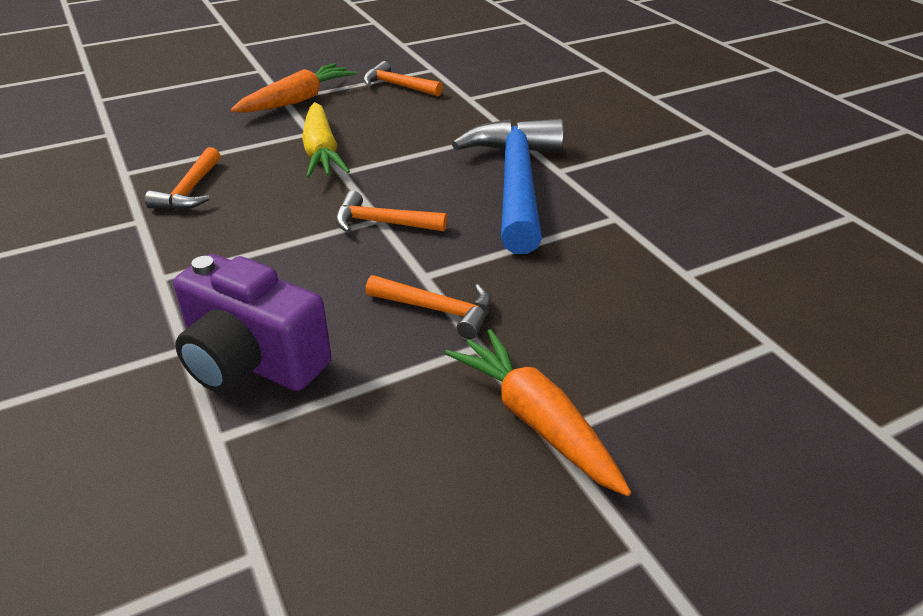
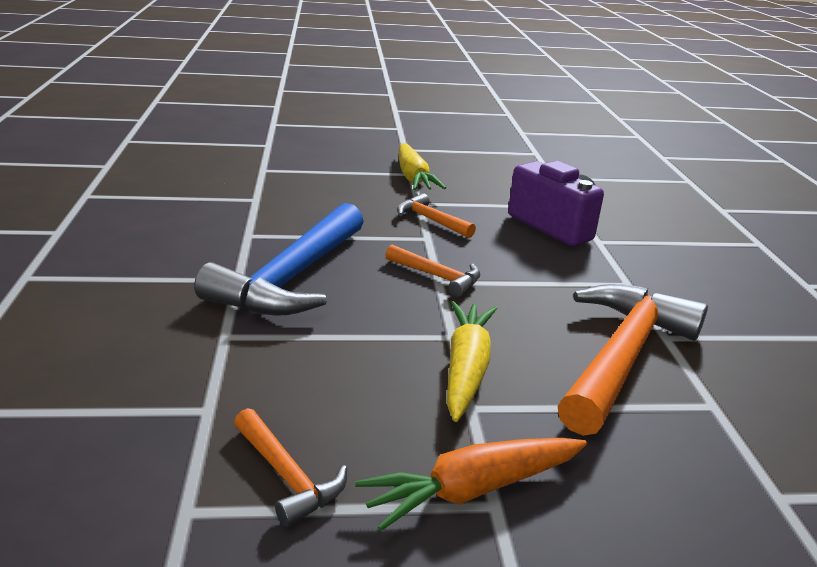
camera: 160 degrees left, 10 degrees down
orange hammer [145,147,220,210] -> orange hammer [558,284,708,436], size x2.06
orange carrot [445,329,631,496] -> yellow carrot [399,143,446,190]

